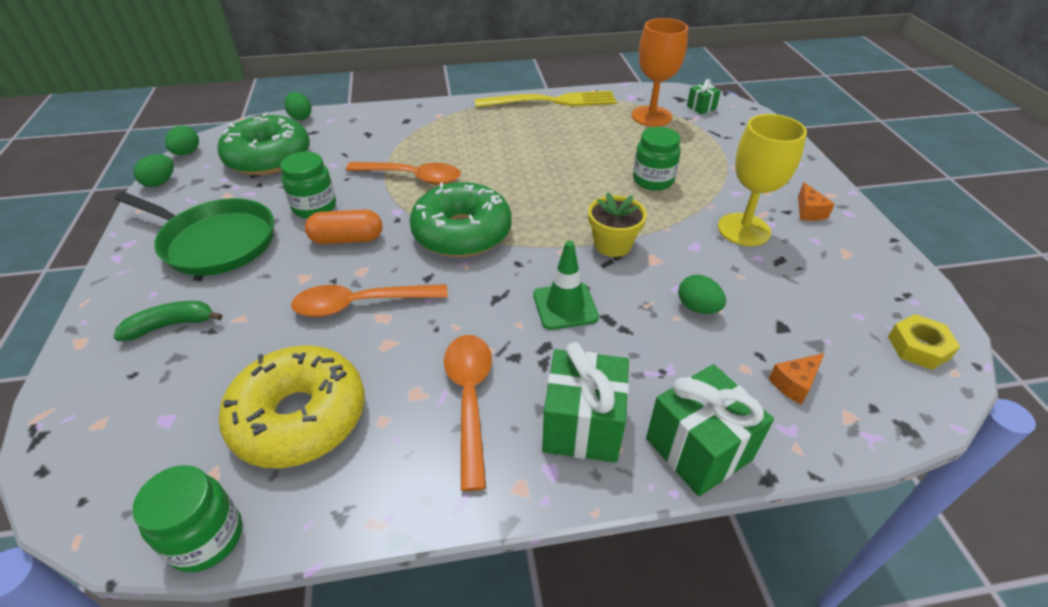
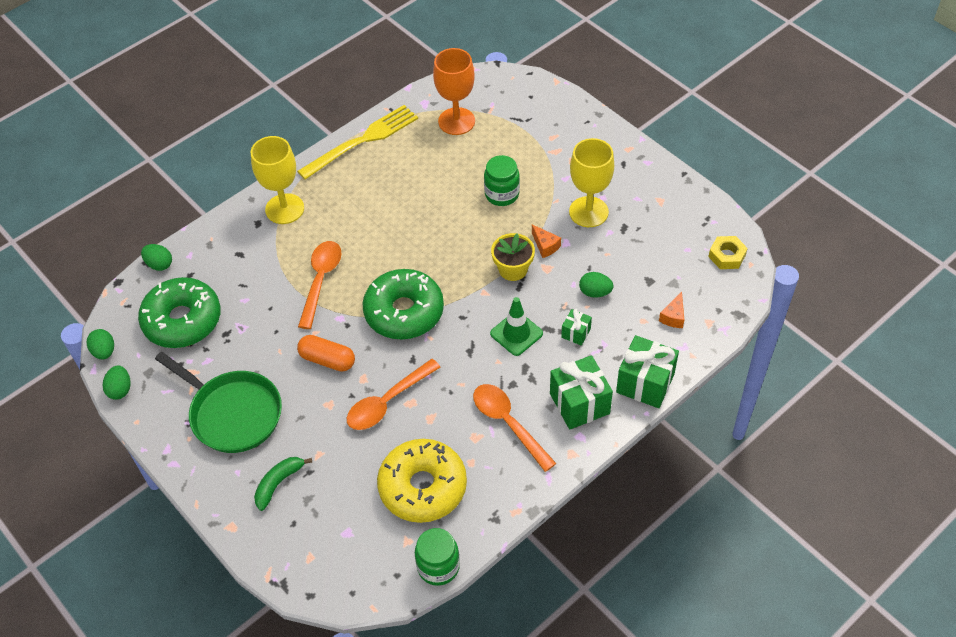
camera: 30 degrees left, 10 degrees up
green pan [114,191,274,276] -> green pan turned 45 degrees clockwise [155,352,282,453]
green jar [280,152,336,219] -> none
orange capsule [305,210,382,244] -> orange capsule turned 60 degrees clockwise [297,335,355,371]
orange spoon [346,162,461,185] -> orange spoon turned 60 degrees counterclockwise [298,241,342,329]
green gift [687,79,721,114] -> green gift moved to [561,309,592,346]
orange cheese [798,182,835,221] -> orange cheese moved to [532,224,561,258]
none -> yellow goblet [251,136,304,224]

